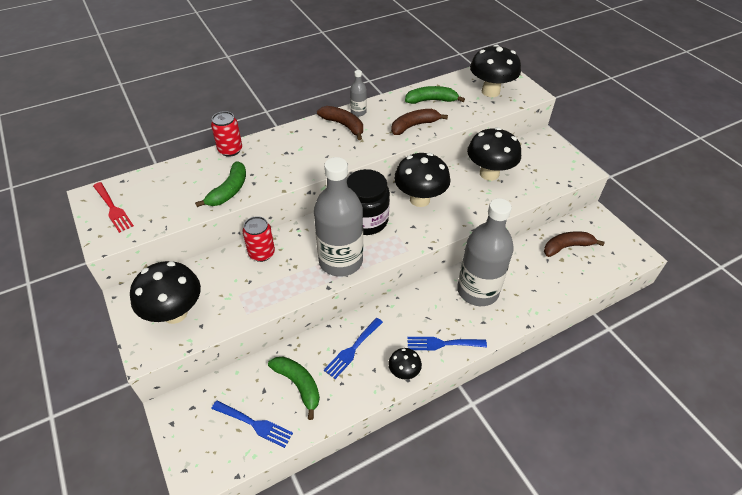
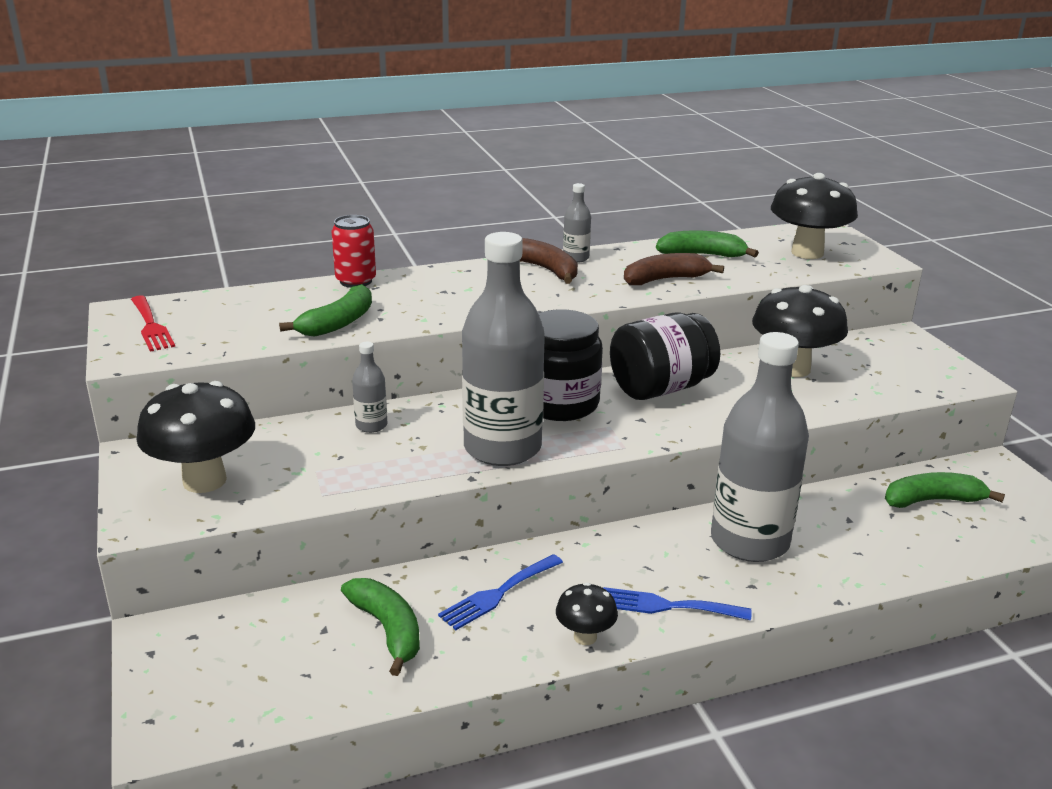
camera: 10 degrees right, 20 degrees down
blue fork [211,400,293,448] -> none
red can [243,216,275,262] -> grey bottle [352,342,387,433]
black mushroom [394,153,450,207] -> black jar [610,312,720,400]
brown banana [544,231,605,257] -> green banana [885,472,1005,508]

